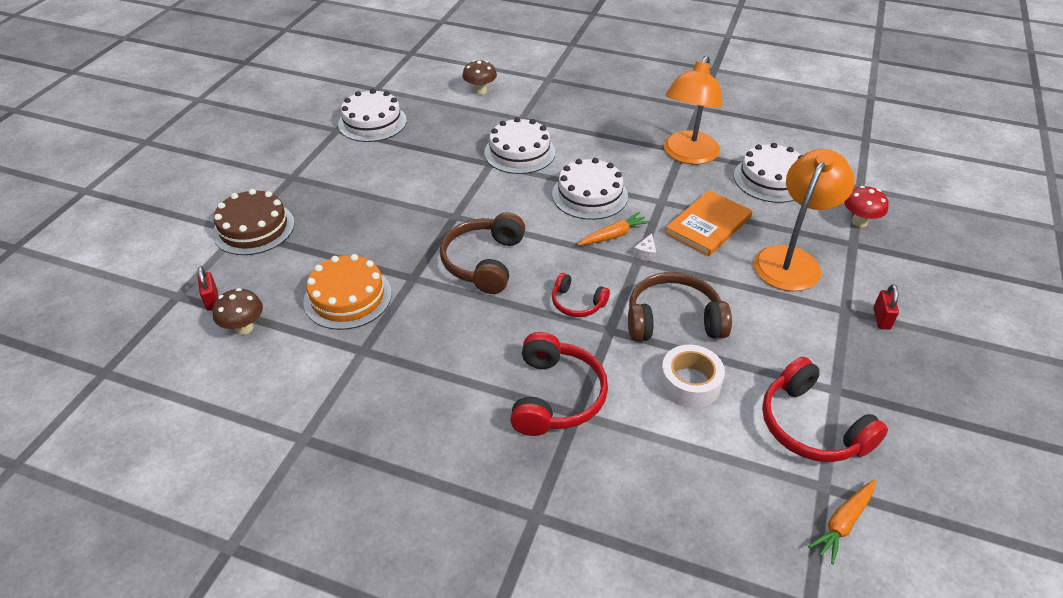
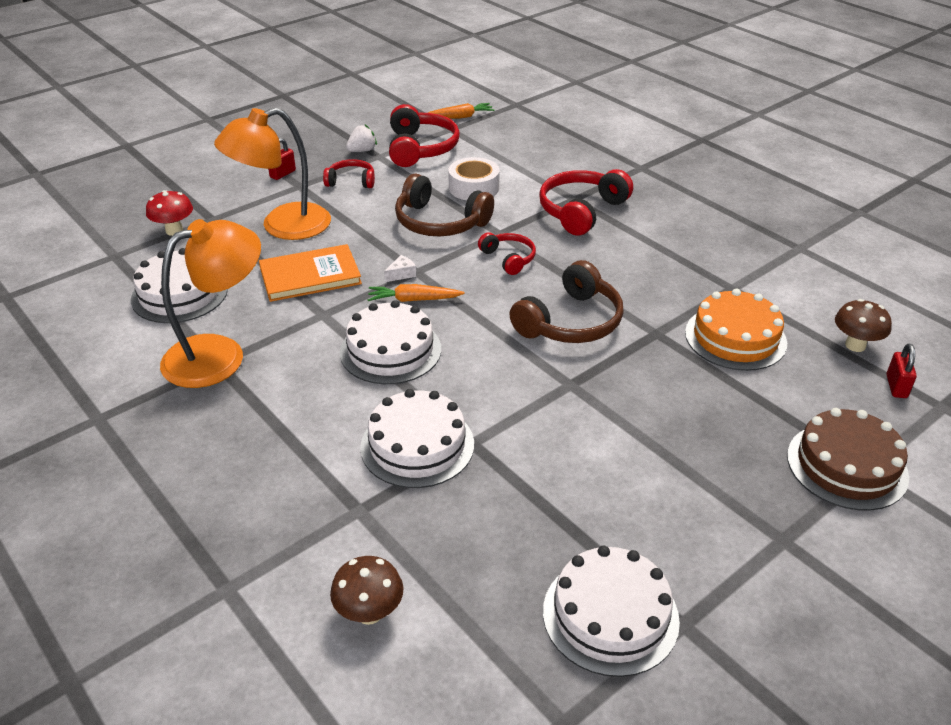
camera: 150 degrees left, 5 degrees down
none -> red headphones [323,159,375,188]
none -> white strawberry [346,125,377,152]

